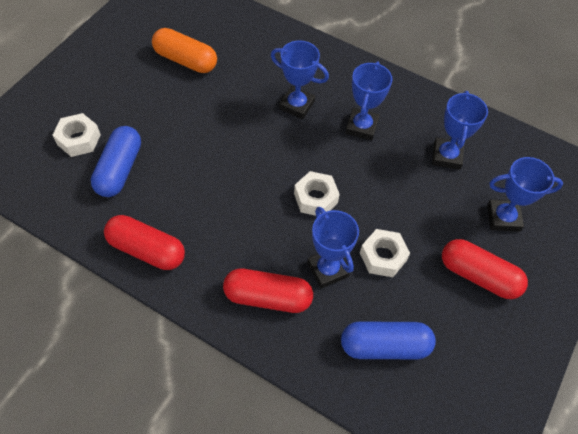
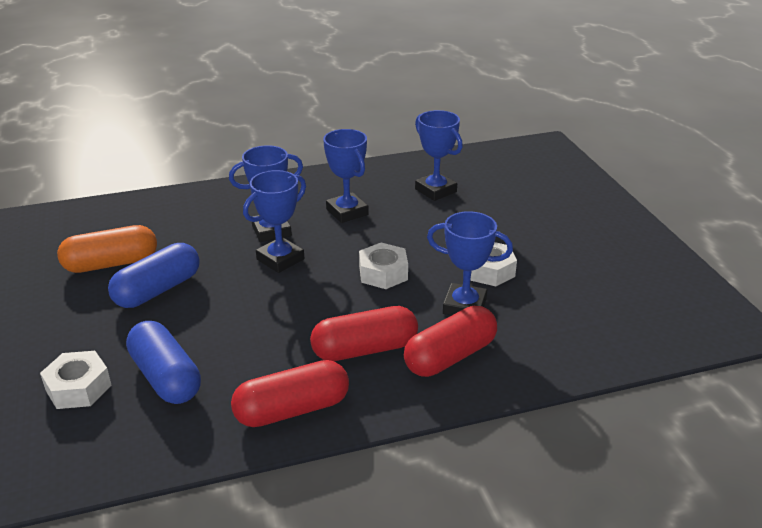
camera: 45 degrees left, 25 degrees down
blue capsule [341,322,436,359] -> blue capsule moved to [108,243,200,308]
red capsule [442,239,528,299] -> red capsule moved to [310,306,418,361]
blue trophy [487,157,563,232] -> blue trophy moved to [243,170,306,273]

